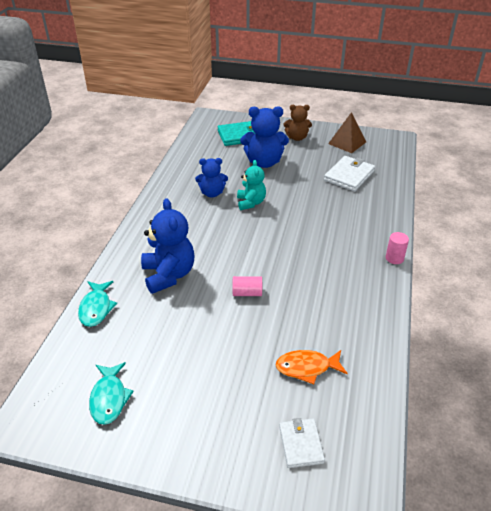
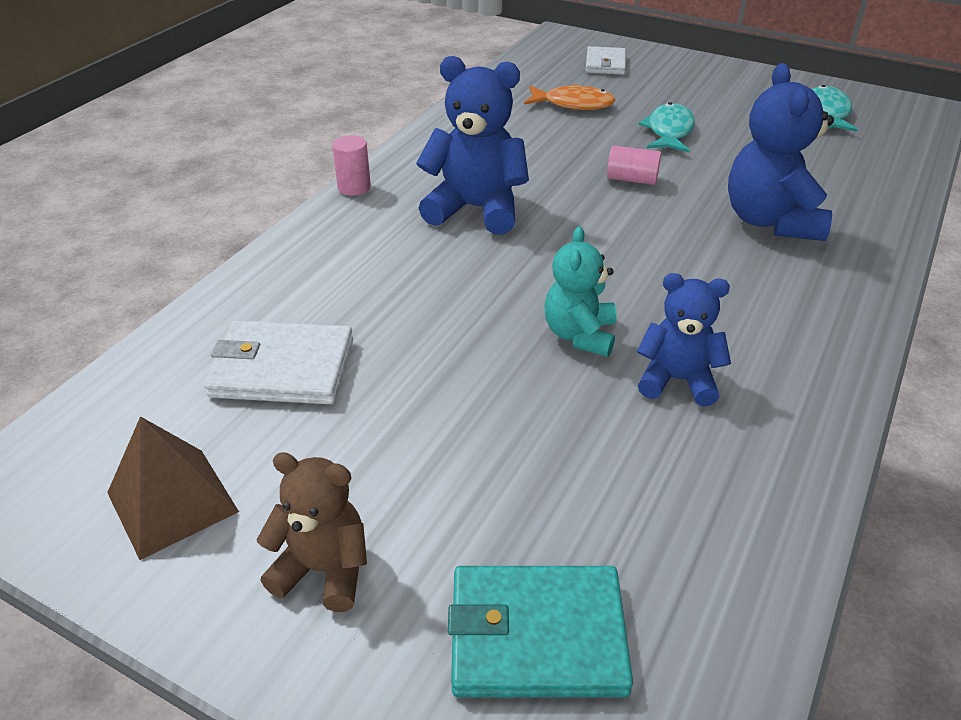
camera: 165 degrees left, 0 degrees up
turquoise fish [78,281,117,327] -> turquoise fish moved to [639,102,695,153]
blue teddy bear [240,107,289,168] -> blue teddy bear moved to [416,56,529,235]
white wallet [324,156,375,191] -> white wallet turned 45 degrees clockwise [204,320,353,404]

